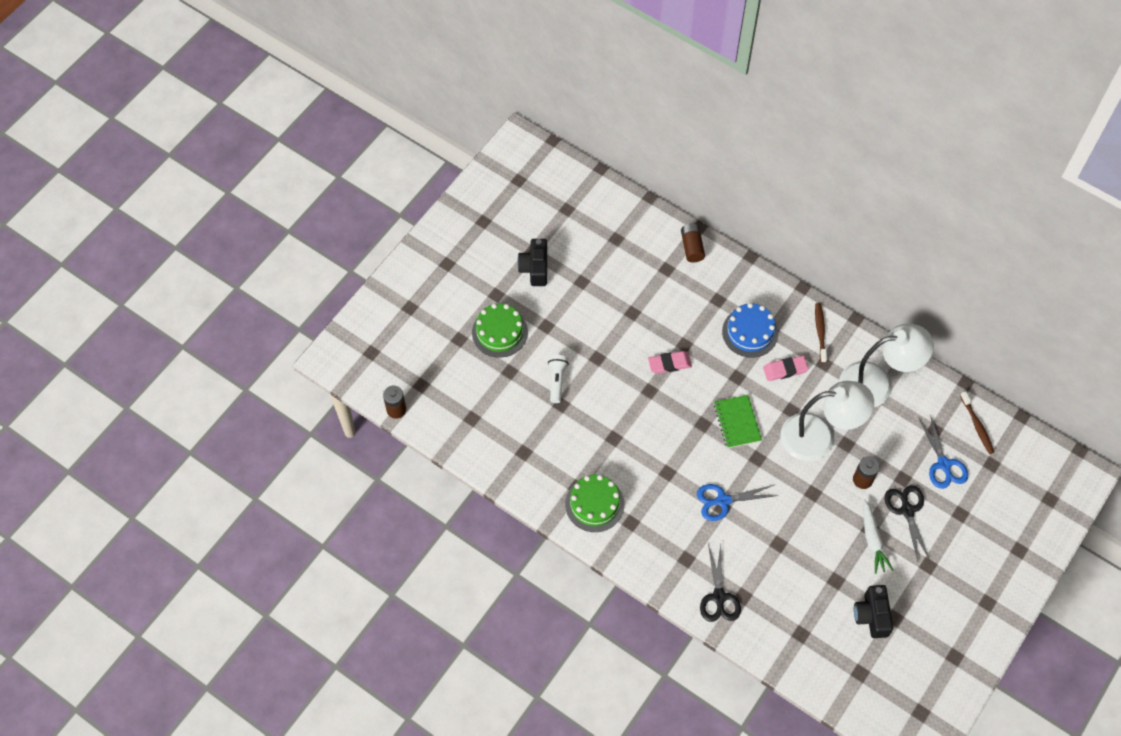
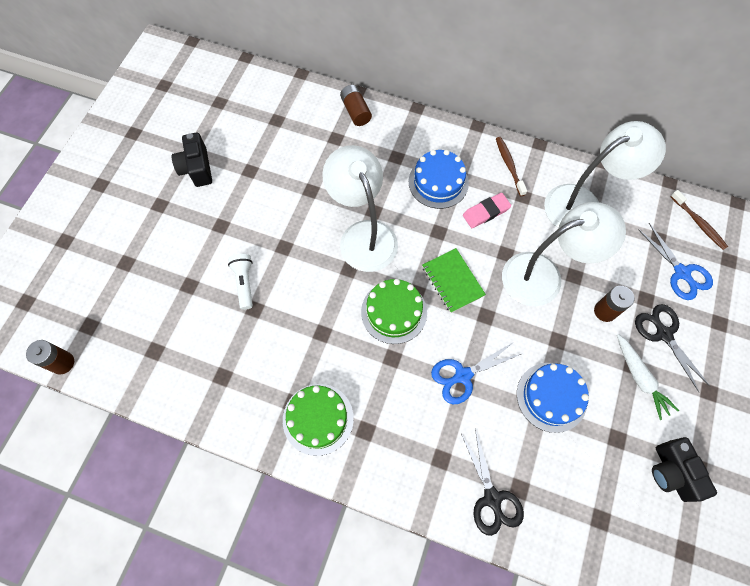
camera: 15 degrees left, 5 degrees up
green cake [472,303,528,358] -> green cake moved to [361,279,427,344]
pink eraser [648,351,692,374] -> white lamp [322,145,398,272]
none -> blue cake [517,363,589,433]

